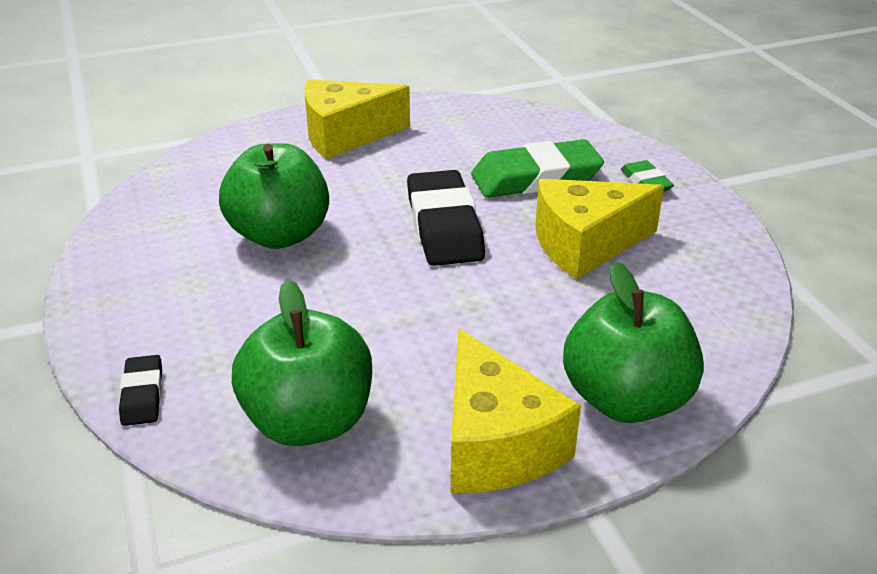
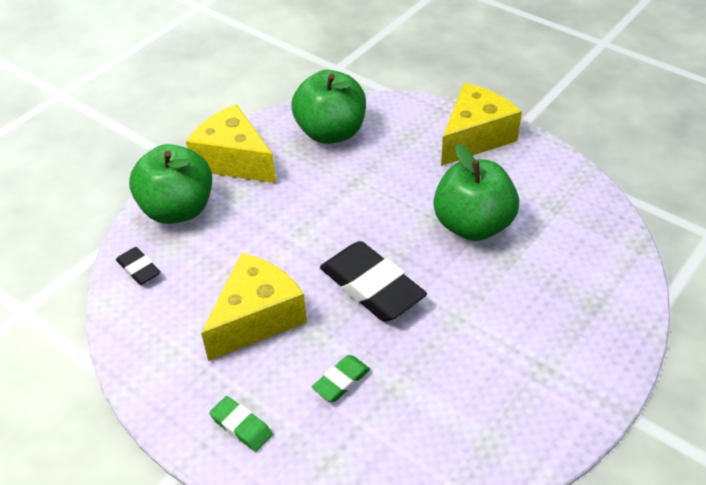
camera: 150 degrees right, 10 degrees up
black eraser [119,355,162,426] -> black eraser moved to [116,247,161,285]
yellow cheese [305,79,410,159] -> yellow cheese moved to [441,83,522,166]
green eraser [471,139,604,198] -> green eraser [312,355,370,402], size x0.50

